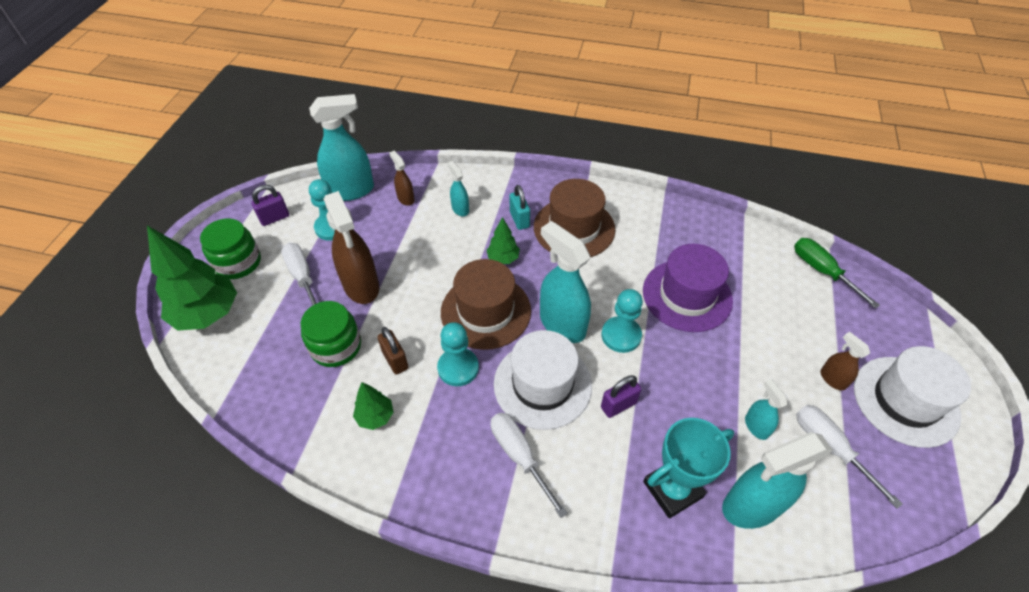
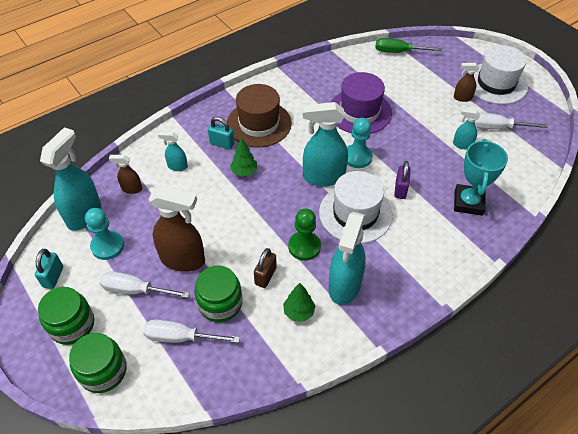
camera: 50 degrees left, 0 degrees up
green tree [147,226,237,331] -> green jar [69,333,127,393]
purple padlock [251,185,289,226] -> turquoise padlock [35,249,63,289]
brown padlock [377,327,408,375] -> brown padlock turned 75 degrees counterclockwise [254,248,277,288]
turquoise pawn [437,322,479,386] -> green pawn [288,209,321,261]
brown hat [441,259,531,350] -> none
white screwdriver [491,412,568,518] -> white screwdriver moved to [143,320,240,343]
turquoise spray bottle [722,432,833,529] -> turquoise spray bottle moved to [328,212,366,305]

